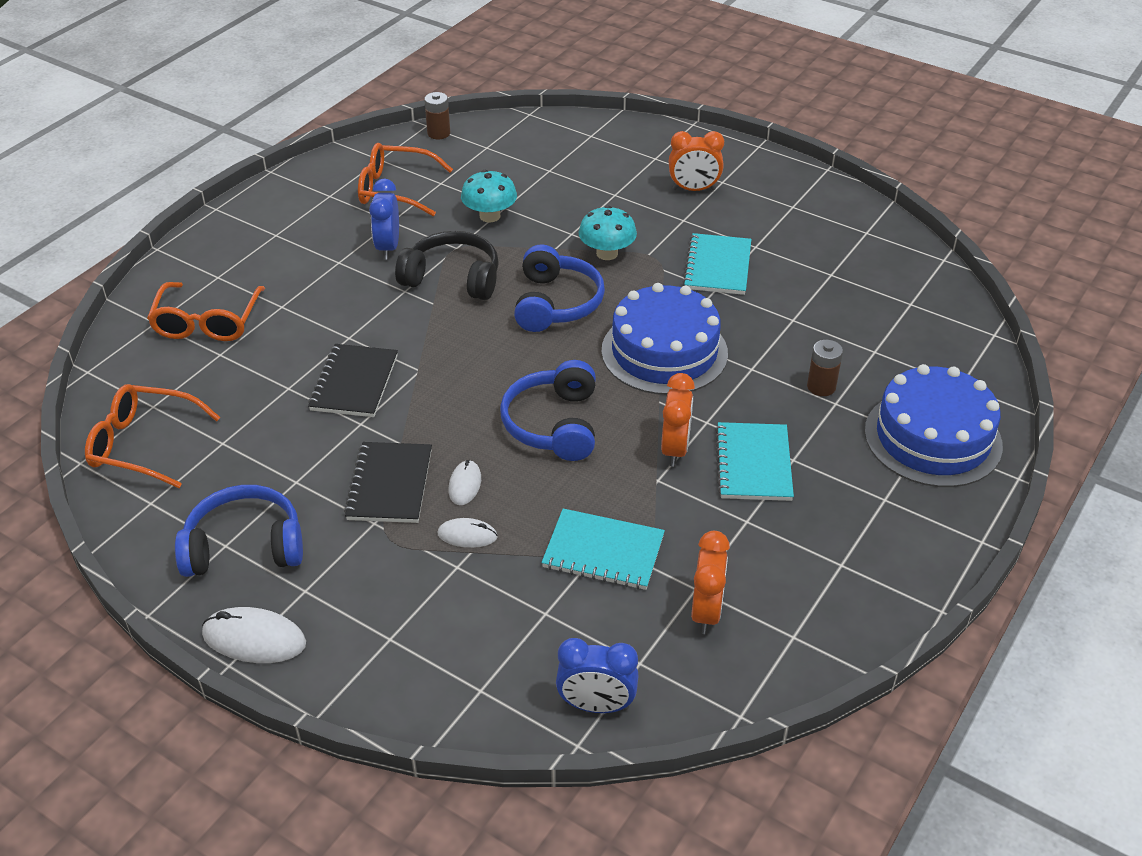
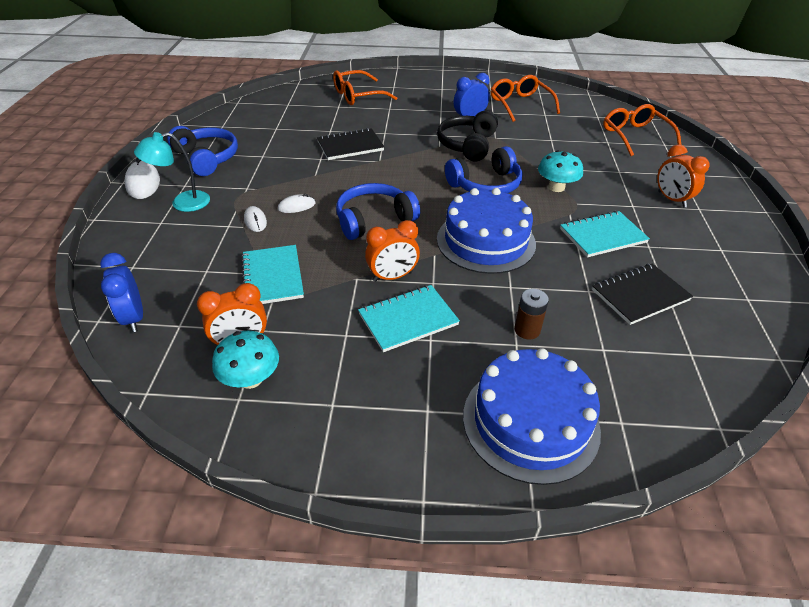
camera: 60 degrees right, 0 degrees up
orange glasses [85,384,221,488] -> orange glasses moved to [603,104,682,156]
black notebook [344,442,432,523] -> black notebook moved to [592,263,693,325]
black headphones [395,231,499,300] -> black headphones turned 150 degrees counterclockwise [437,111,498,161]
brown battery [424,92,450,139] -> none
turquoise mushroom [461,170,517,222] -> turquoise mushroom moved to [212,331,279,389]
none -> turquoise lamp [134,132,210,212]

